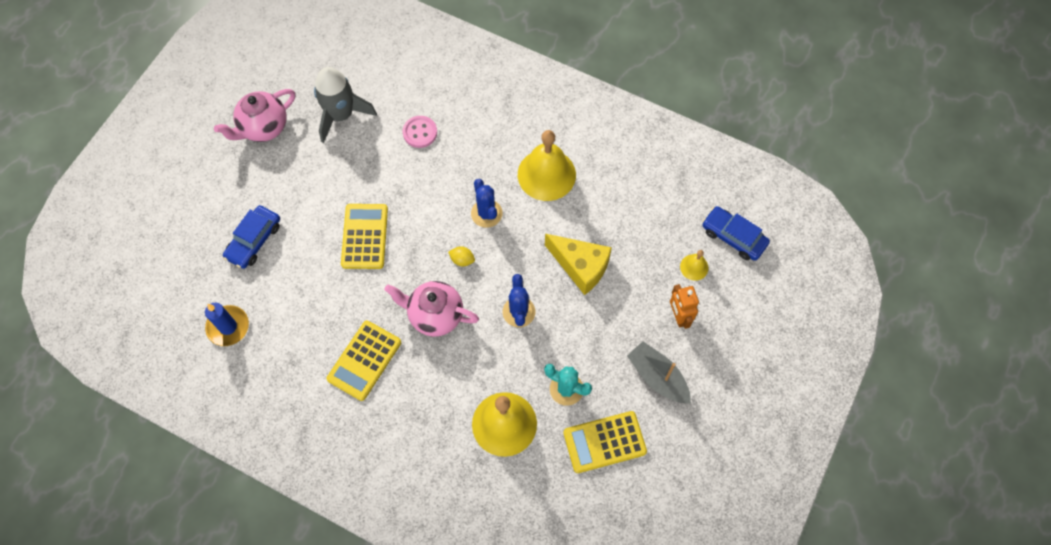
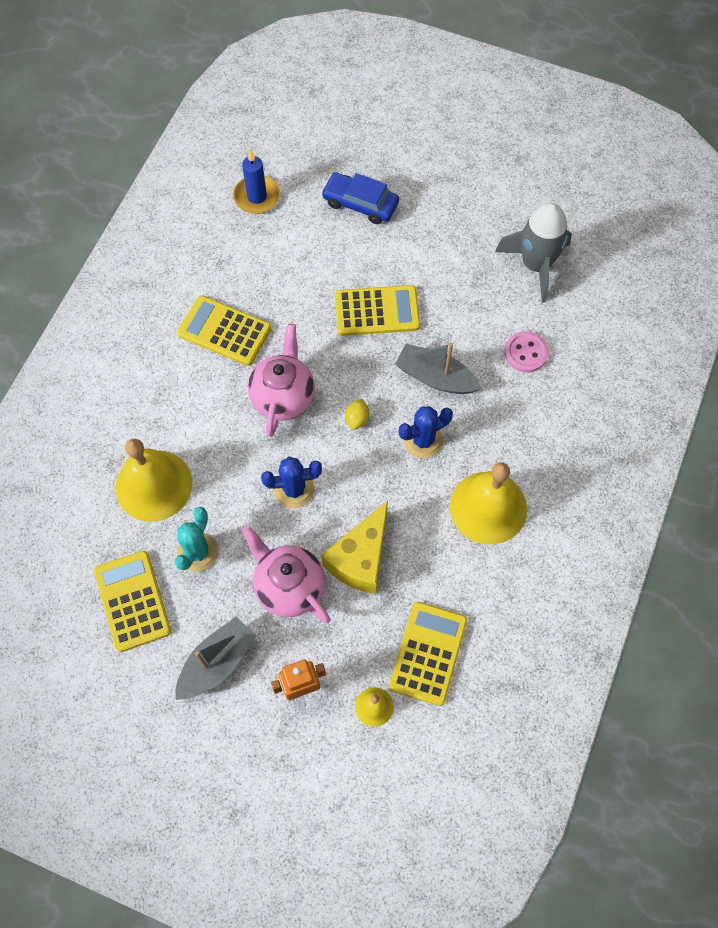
camera: 85 degrees right, 0 degrees up
pink teapot [214,89,295,142] -> pink teapot moved to [242,526,331,623]
blue car [702,206,770,261] -> none
none -> yellow calculator [389,602,467,706]
none -> grey boat [395,343,482,394]

